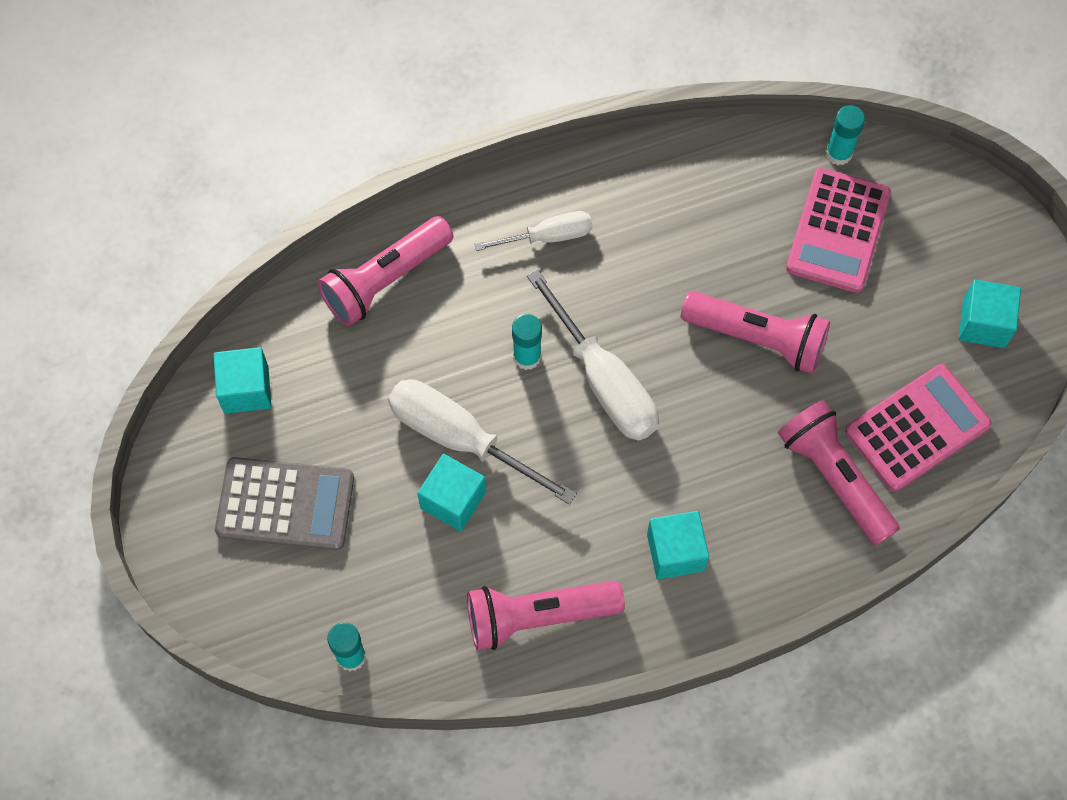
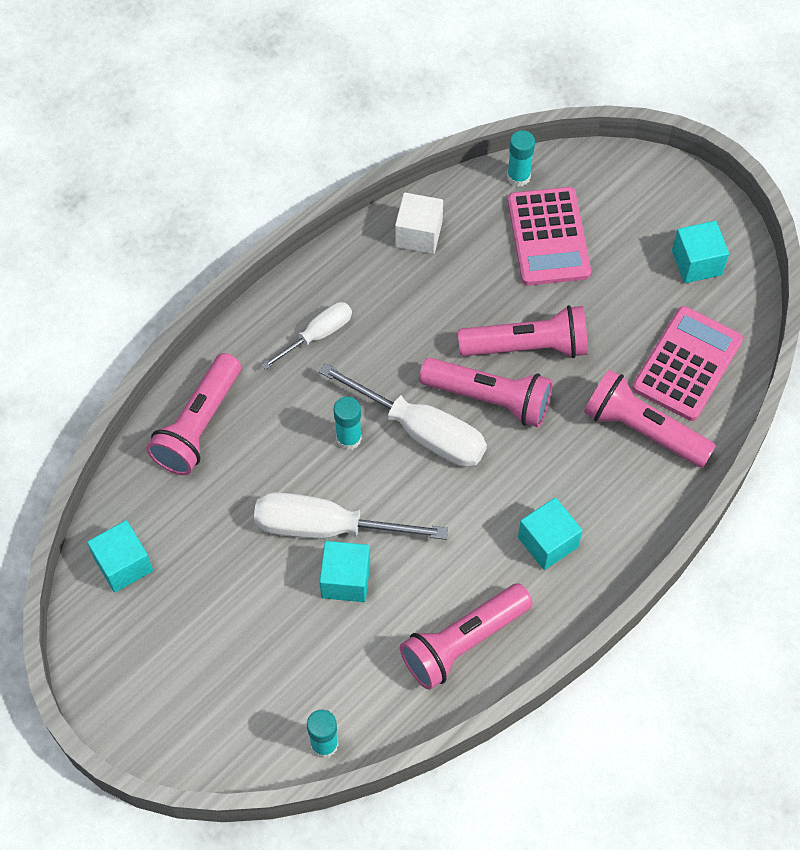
camera: 25 degrees left, 5 degrees down
grey calculator [215,457,354,551] -> none
none -> white cube [395,193,443,254]
none -> pink flashlight [419,358,553,427]

